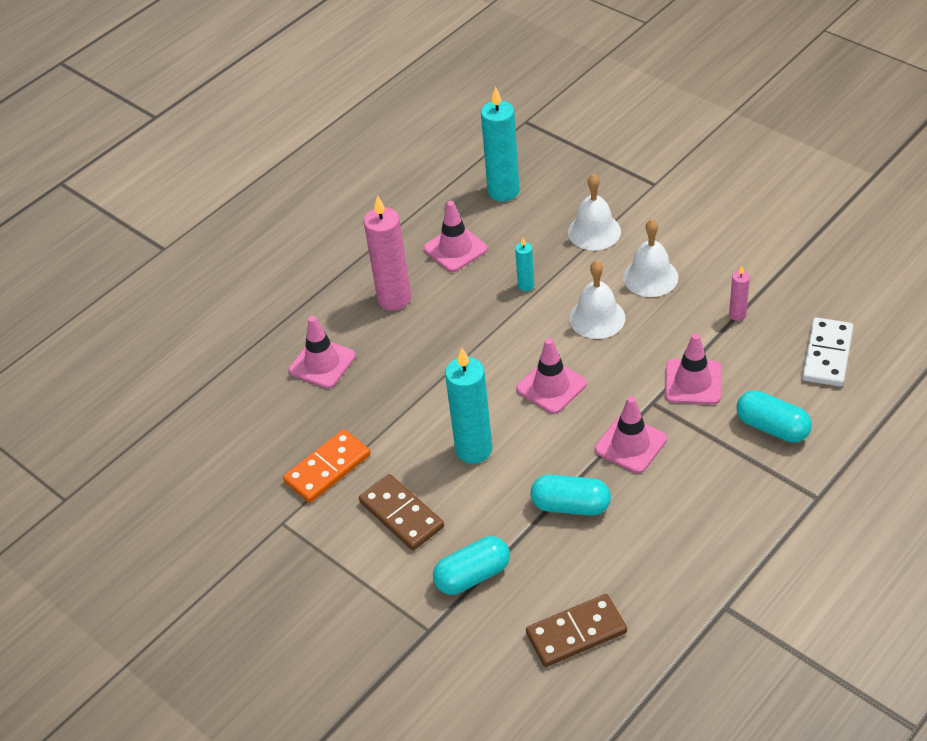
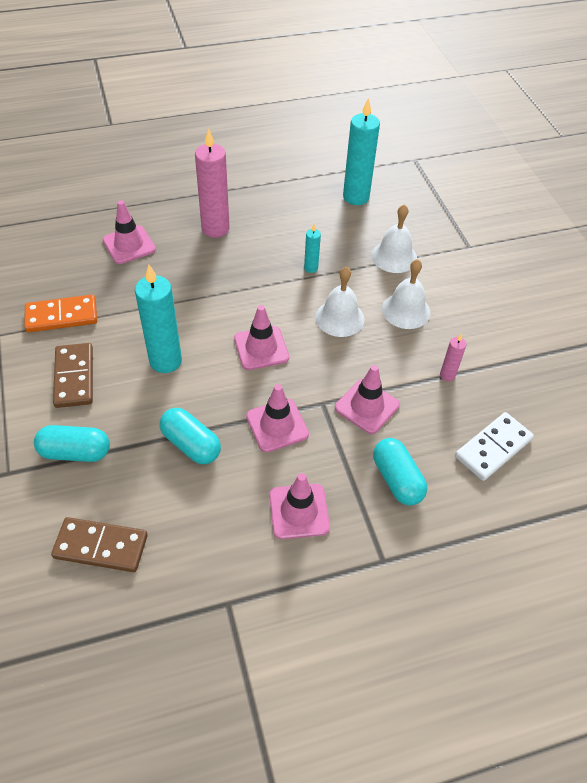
camera: 25 degrees right, 5 degrees up
pink traffic cone [423,201,488,272] -> pink traffic cone moved to [269,473,330,539]

